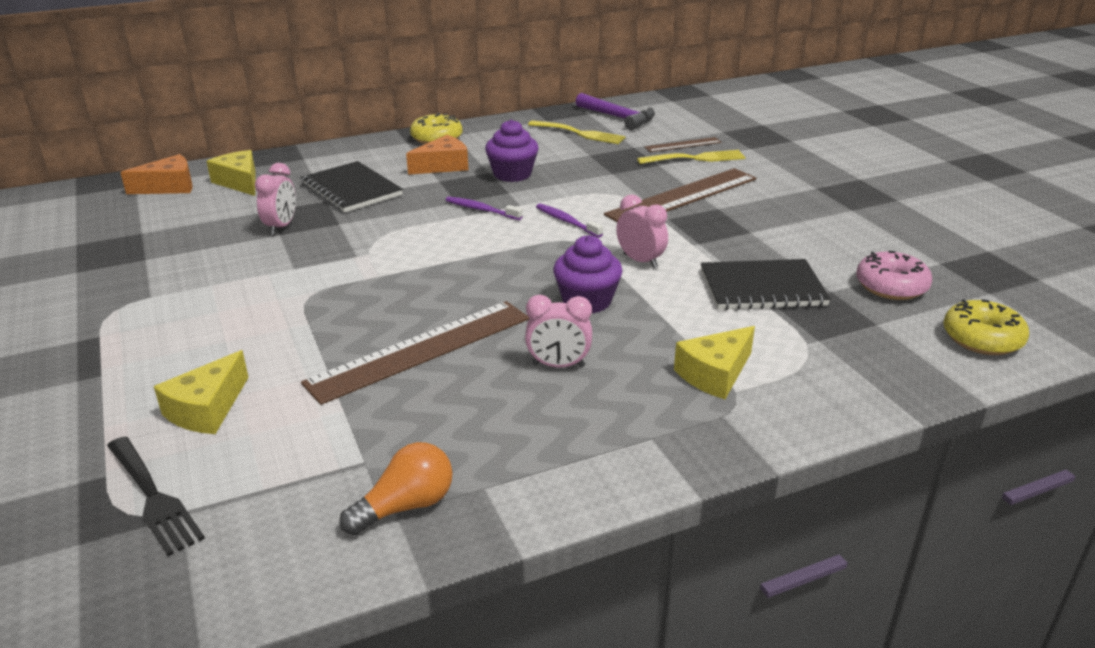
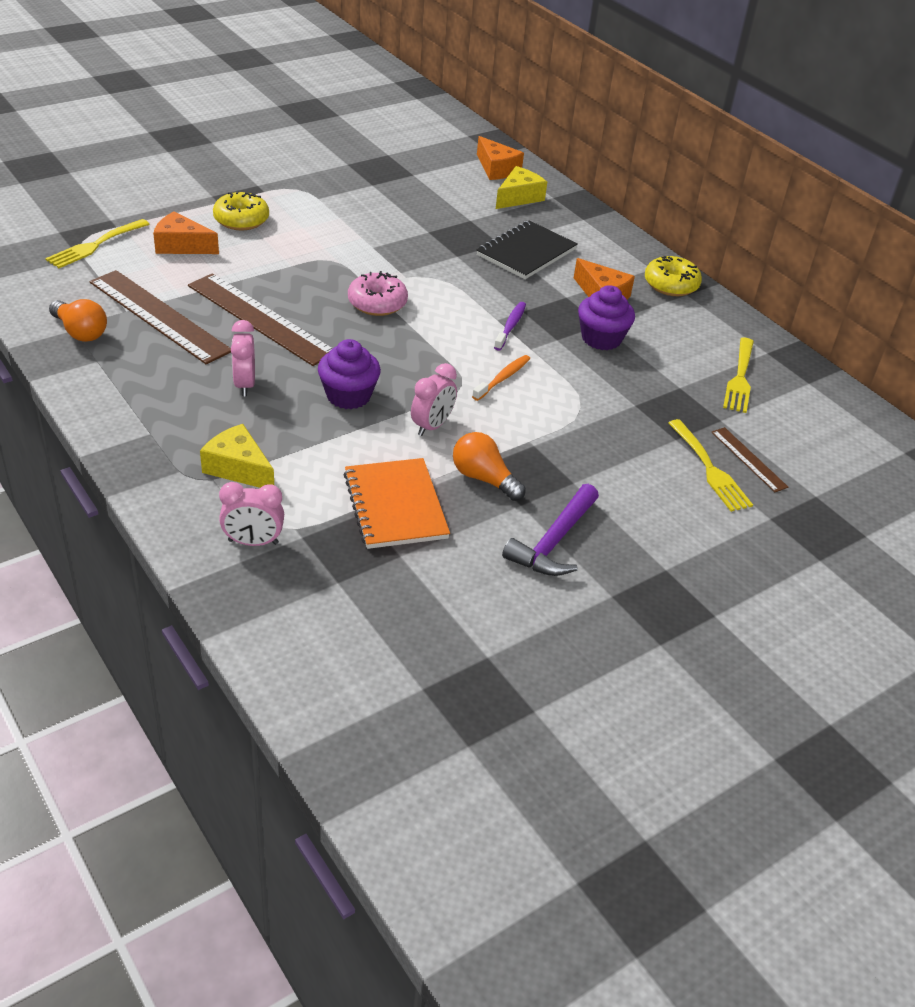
camera: 75 degrees right, 10 degrees up
black fork [107,436,205,556] -> yellow fork [45,219,150,268]
yellow cheese [154,350,249,434] -> orange cheese [153,211,219,254]
pink clock [255,163,296,235] -> pink clock moved to [219,482,284,546]
purple toothbrush [536,203,603,238] -> orange toothbrush [472,355,530,401]
purple hammer [575,93,655,130] -> purple hammer moved to [502,484,599,576]
brown ruler [604,168,756,222] -> brown ruler moved to [90,270,231,364]
black notebook [701,259,831,310] -> orange notebook [344,458,450,549]
pink donut [856,251,932,300] -> pink donut moved to [348,271,408,316]
yellow donut [943,299,1029,355] -> yellow donut moved to [213,191,269,230]
none -> orange light bulb [453,432,526,501]

